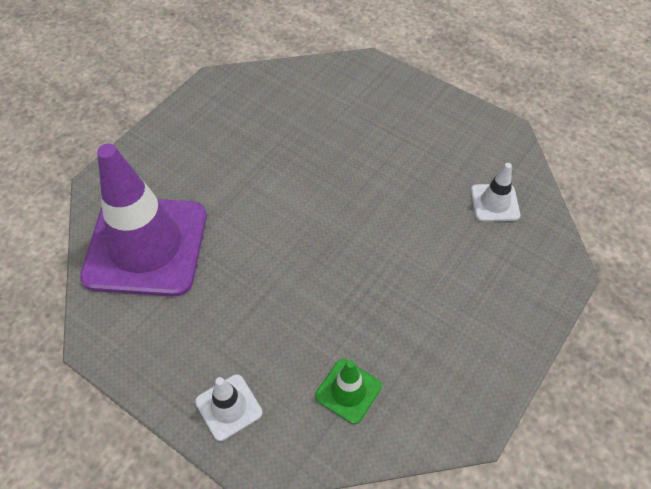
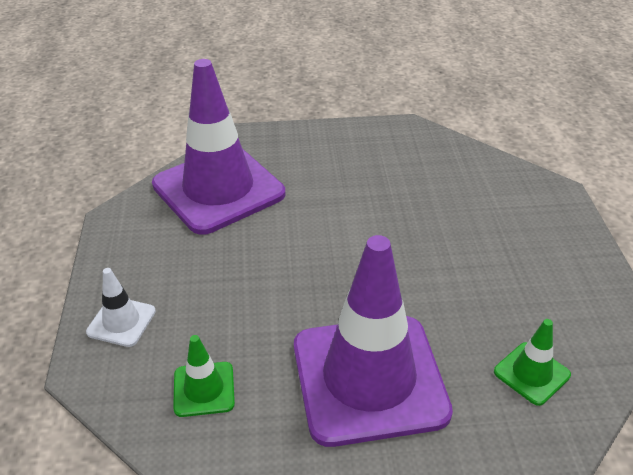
camera: 50 degrees right, 15 degrees down
white traffic cone [471,163,520,222] -> green traffic cone [494,319,571,406]
none -> purple traffic cone [294,235,453,447]

